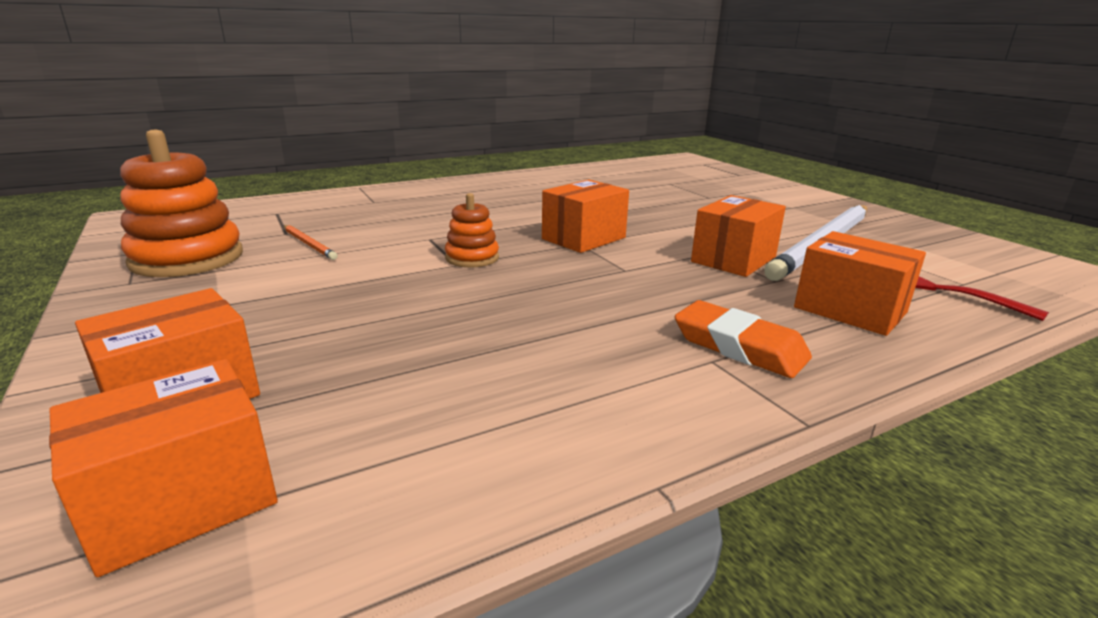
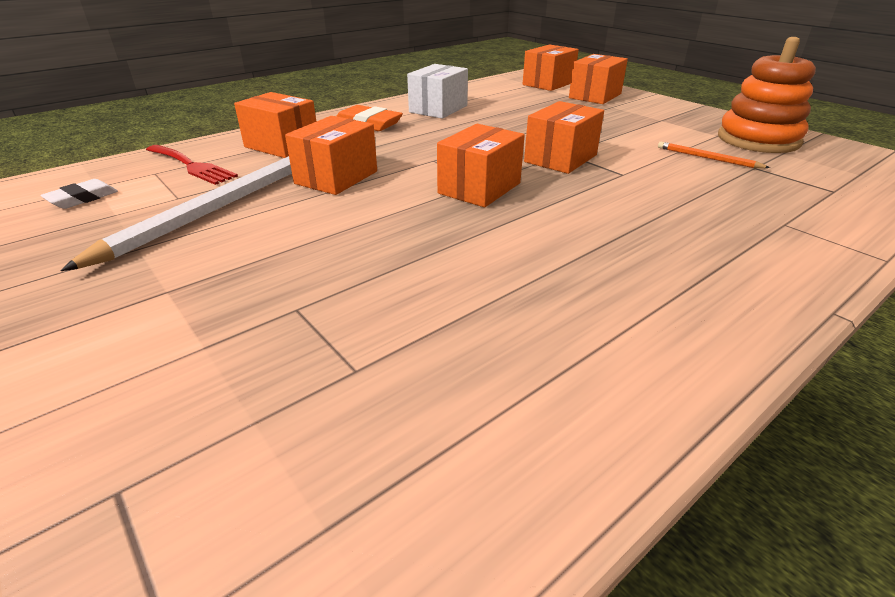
camera: 170 degrees right, 10 degrees up
orange stacking toy [445,193,499,267] -> orange box [524,101,604,174]
none -> white eraser [40,179,118,209]
none -> white box [407,64,468,119]

